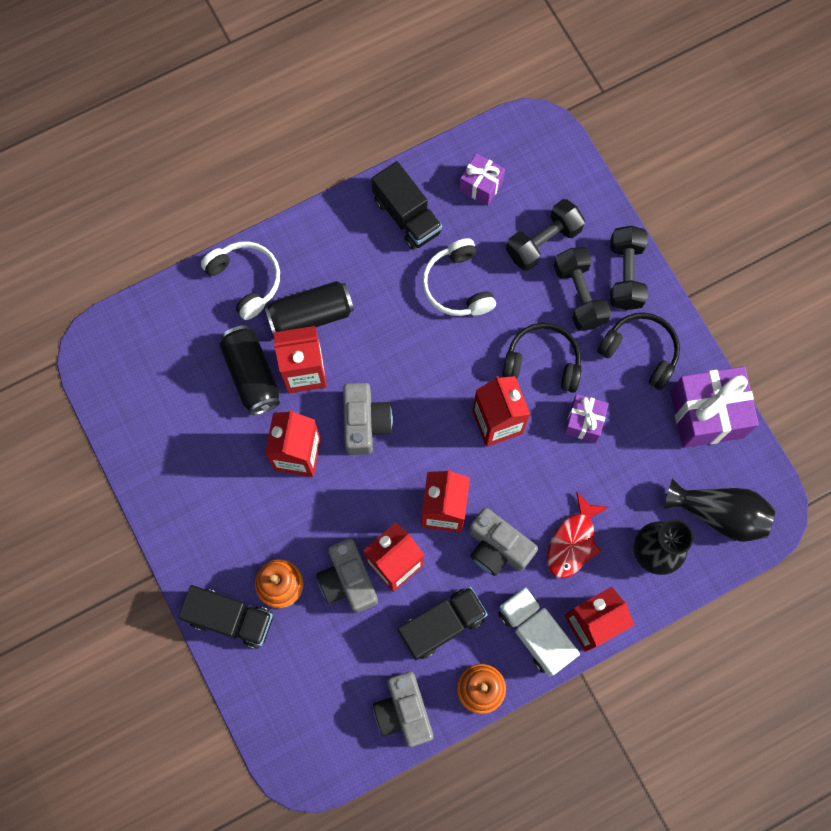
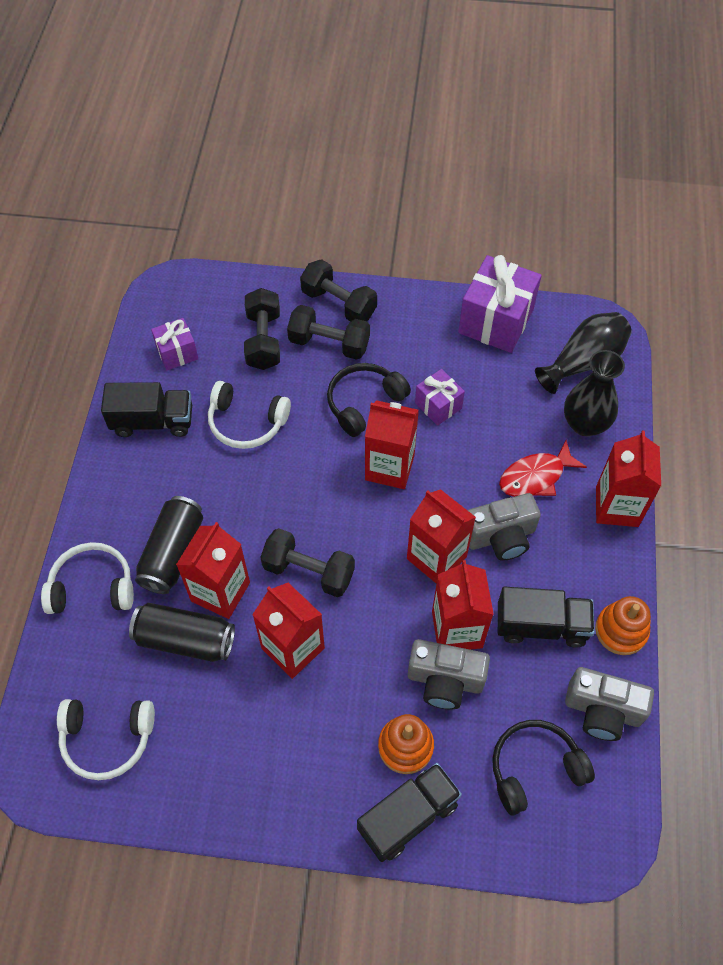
camera: 55 degrees left, 15 degrees down
grey camera [343,383,393,455] -> black dumbbell [260,528,355,597]
black truck [398,587,488,660] -> black truck turned 90 degrees clockwise [498,587,595,648]
white truck [498,587,580,677] -> none
red fish [547,491,609,579] -> red fish turned 90 degrees clockwise [499,440,587,497]
black headphones [597,313,680,390] -> black headphones moved to [492,720,595,815]
none -> white headphones [57,699,155,780]

